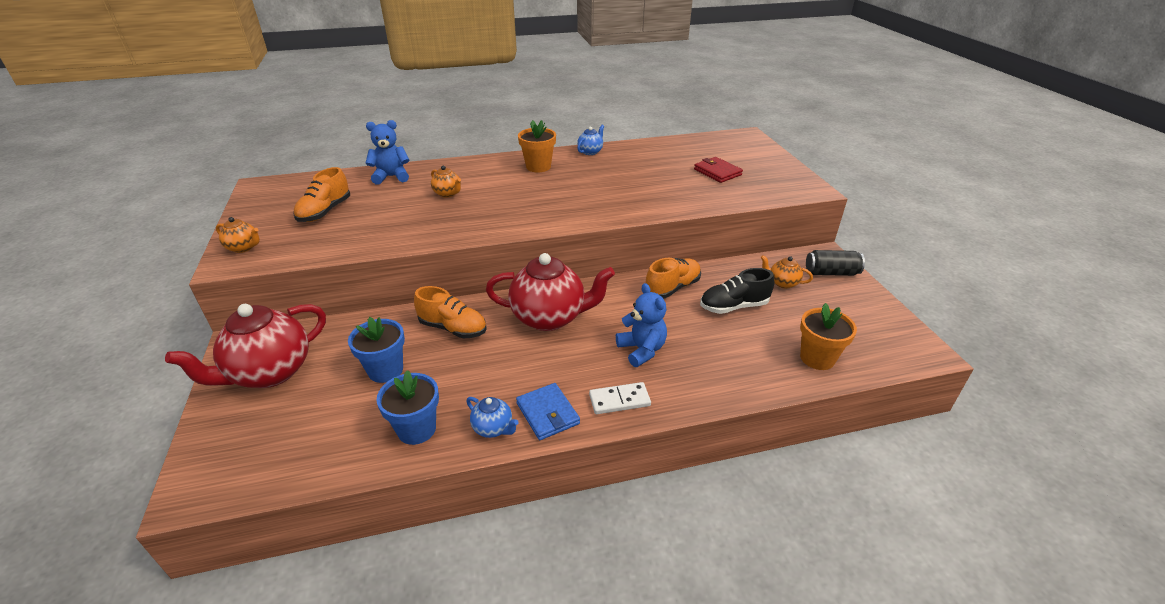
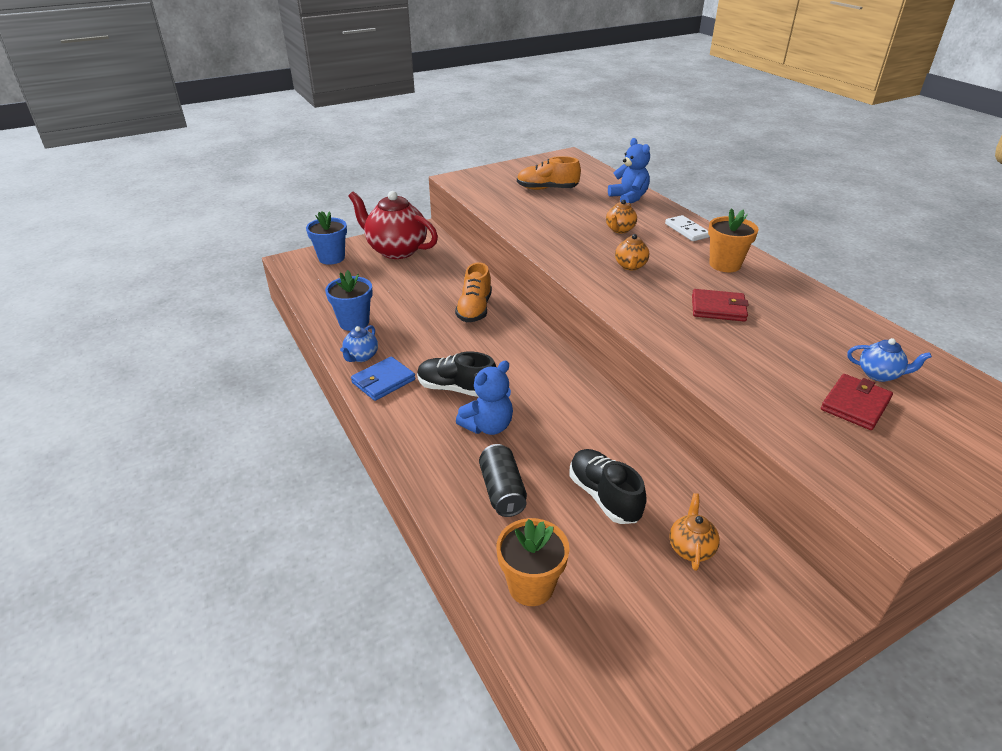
camera: 75 degrees right, 0 degrees up
orange teapot [216,217,260,253] -> orange teapot moved to [615,234,649,270]
blue flower pot [348,317,405,383] -> blue flower pot moved to [306,211,347,265]
red teapot [486,253,615,331] -> none
blue teapot [577,125,604,155] -> blue teapot moved to [847,338,932,382]
white domino [589,382,651,414] -> white domino moved to [665,215,710,241]
orange shoe [646,258,701,298] -> none
black can [806,250,865,276] -> black can moved to [479,444,527,517]
none -> black shoe [417,352,496,397]
none -> red wallet [692,289,749,322]

